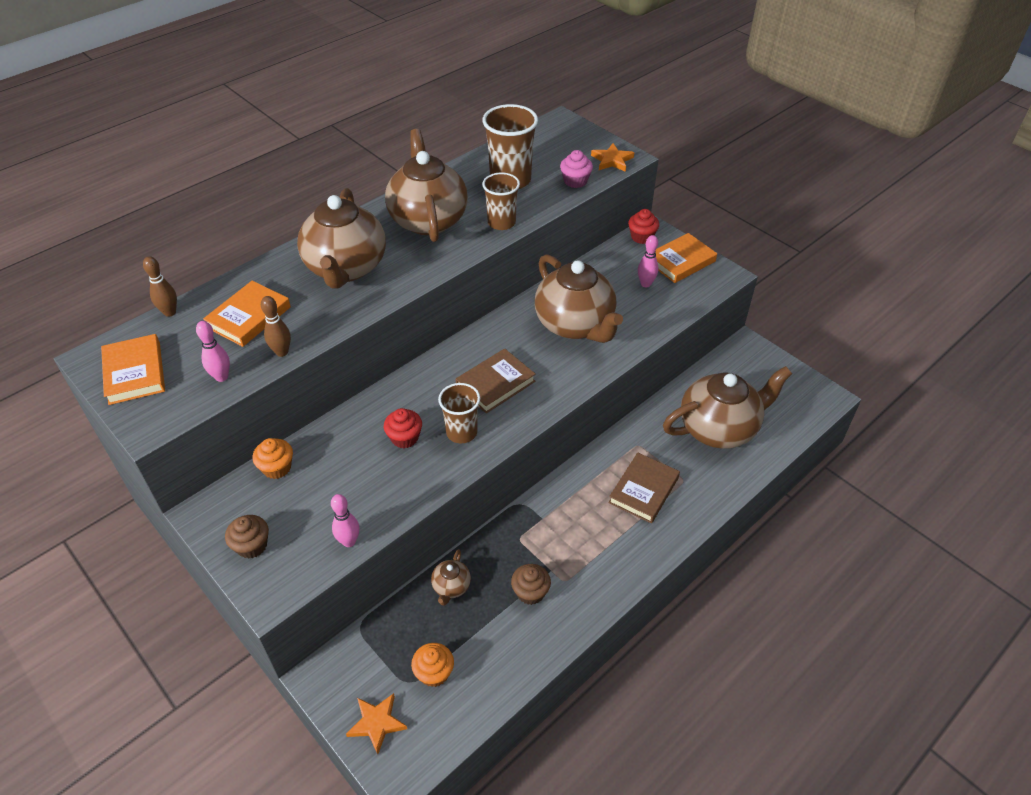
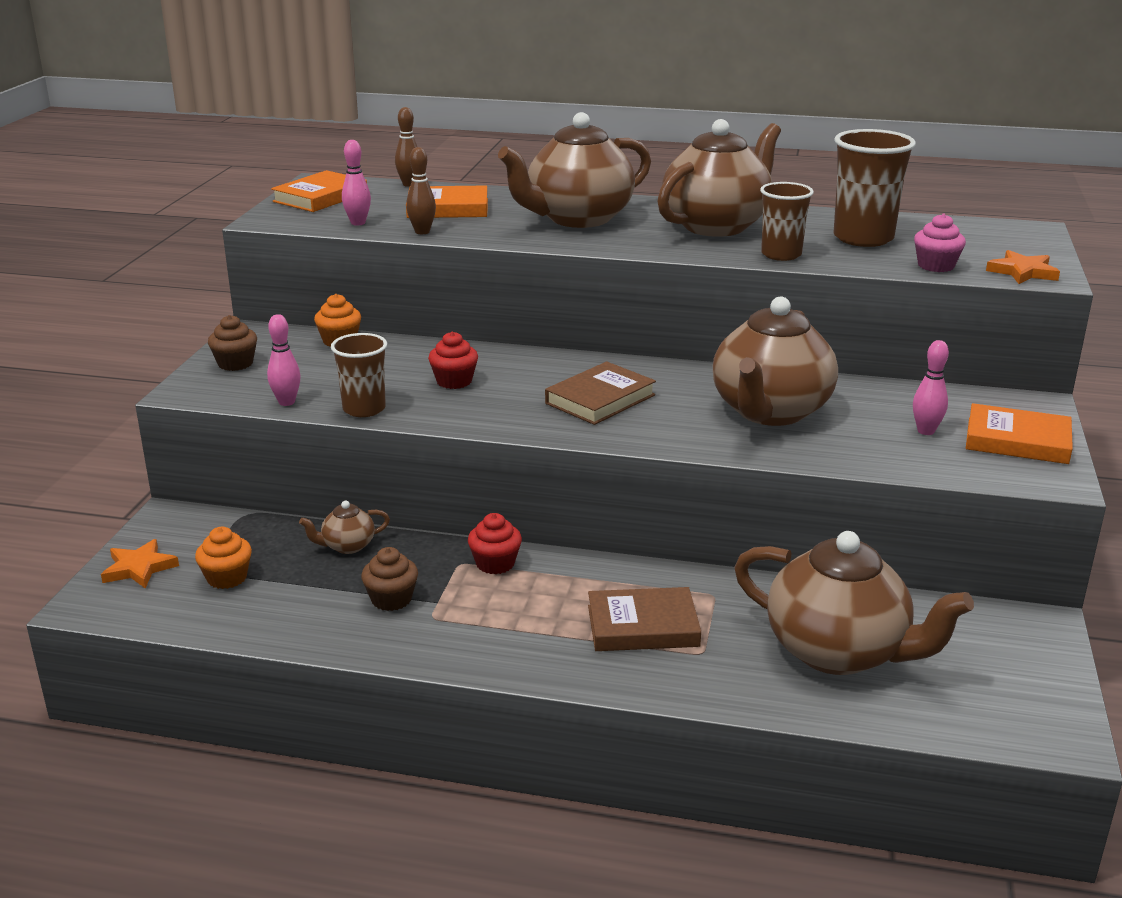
camera: 55 degrees right, 20 degrees down
brown cup [438,383,480,443] -> brown cup moved to [331,333,387,417]
brown book [456,349,536,413] -> brown book turned 60 degrees counterclockwise [545,361,656,425]
red cupcake [628,209,659,244] -> red cupcake moved to [468,513,522,574]

